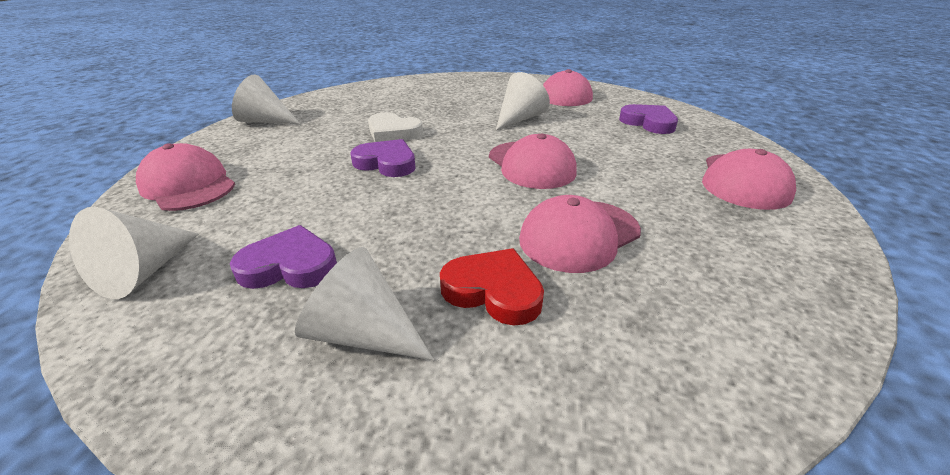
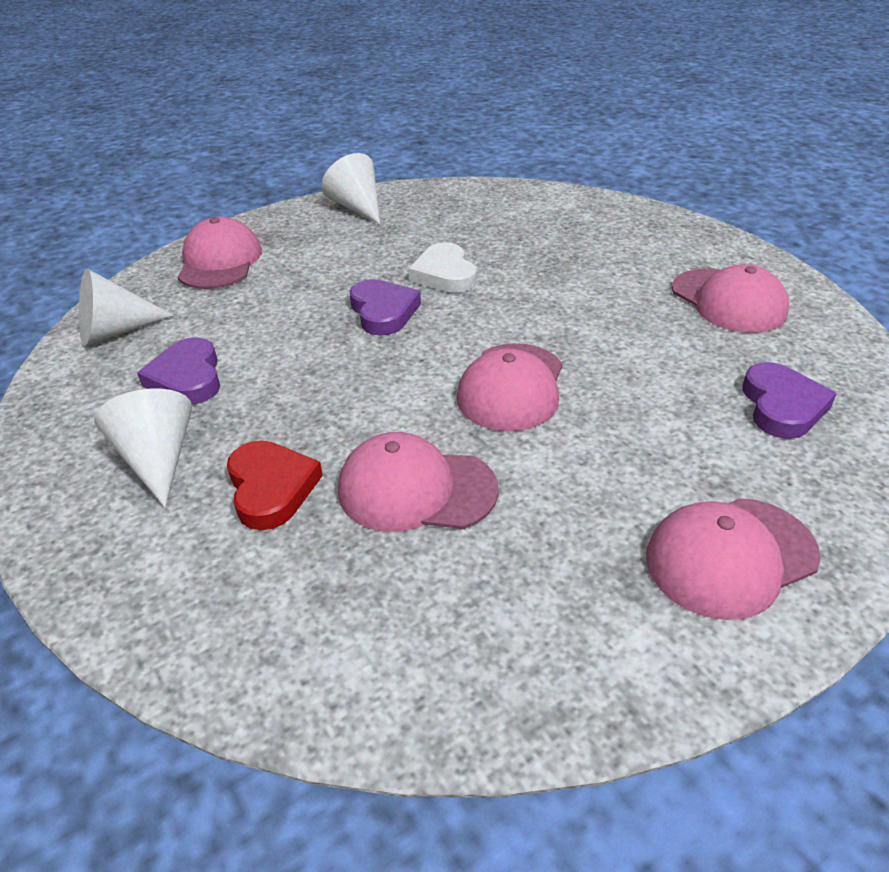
camera: 45 degrees right, 5 degrees up
purple heart [230,225,337,289] -> purple heart turned 150 degrees counterclockwise [137,337,220,404]
white cone [496,72,550,130] -> none

